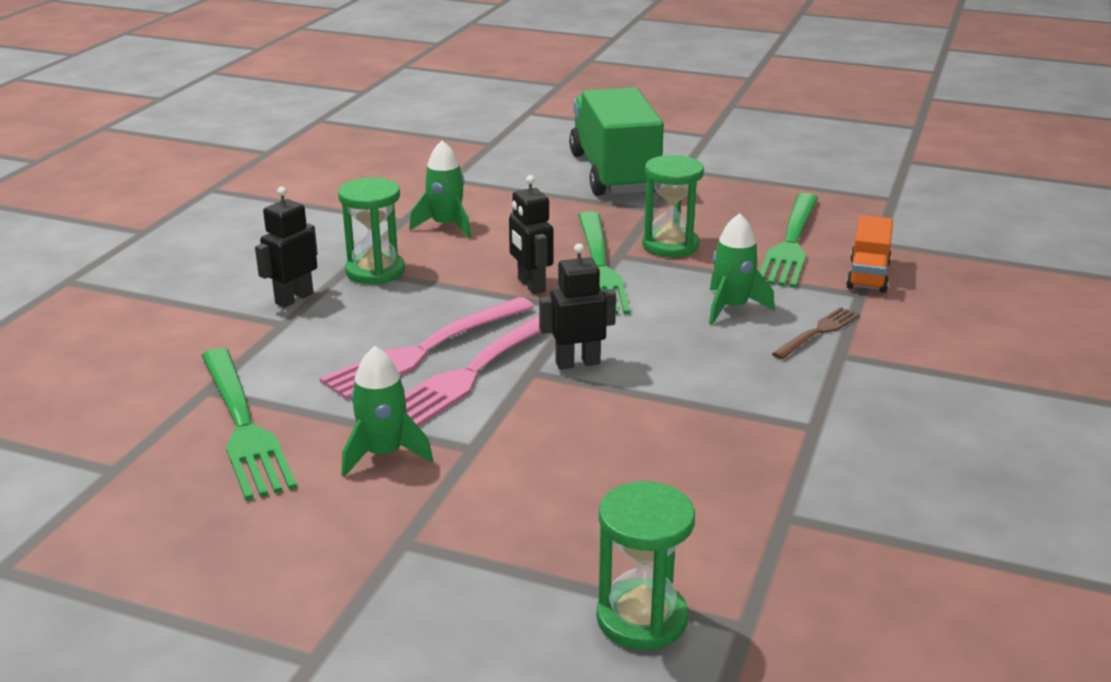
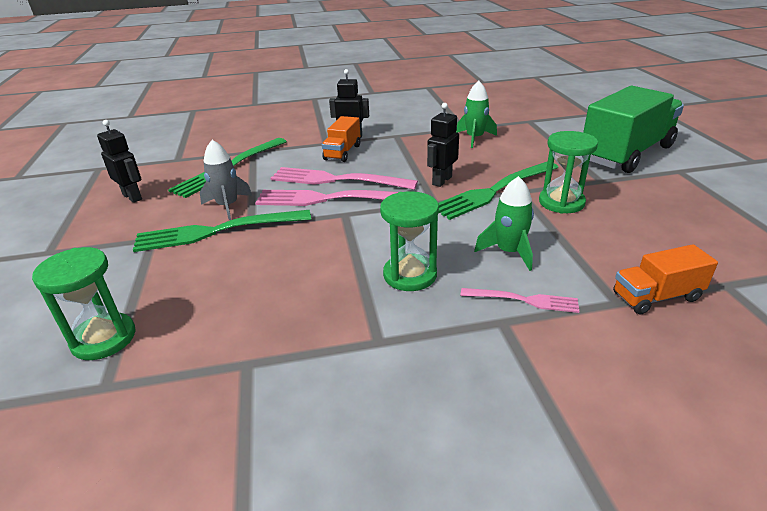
camera: 60 degrees right, 5 degrees up
green hourglass [338,178,405,284] -> green hourglass moved to [380,191,439,291]
green rocket [342,346,433,477] -> grey rocket [200,140,252,220]
black robot [539,243,616,370] -> black robot moved to [97,120,142,203]
green fork [760,193,818,288] -> green fork moved to [133,210,311,252]
brown fork [772,307,860,359] -> pink fork [461,288,579,313]
none -> orange truck [322,116,360,162]

